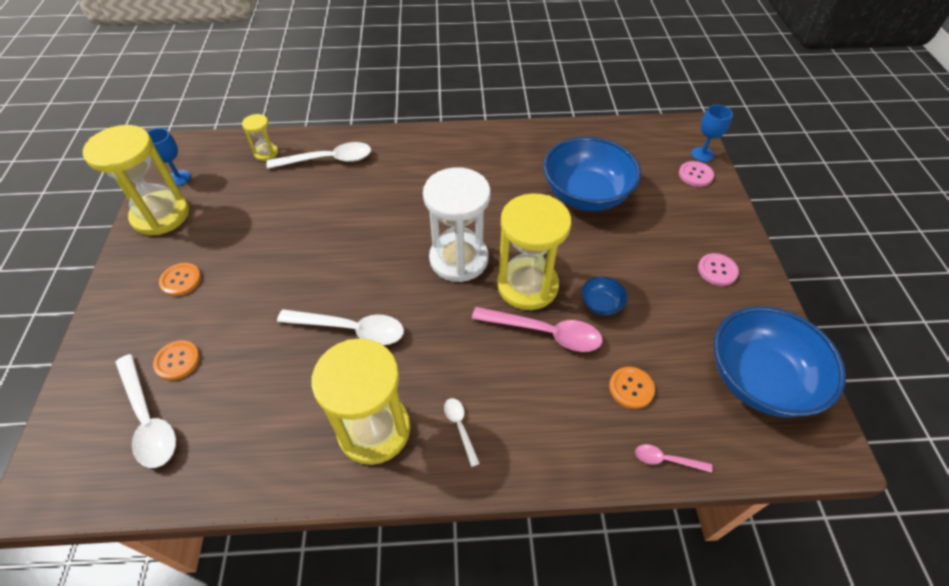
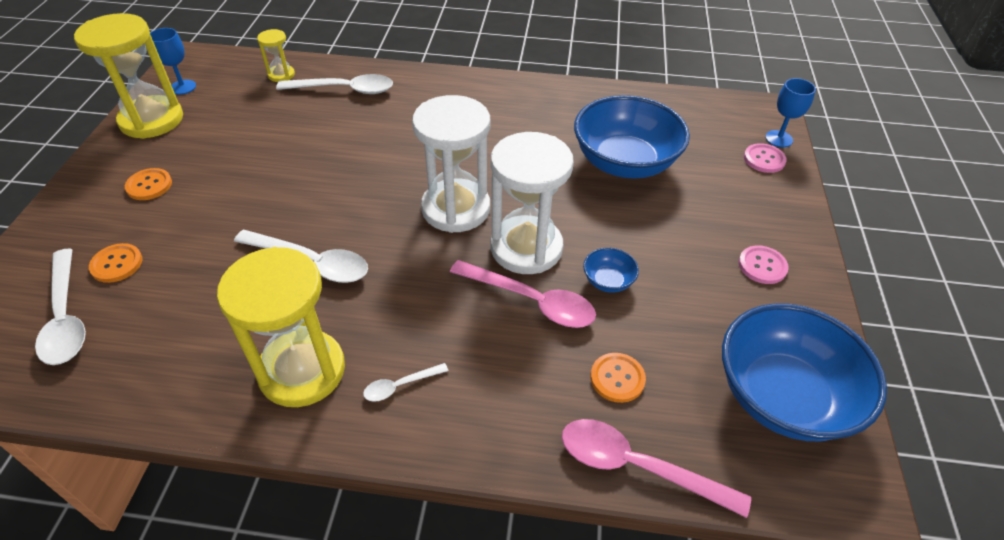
camera: 10 degrees right, 5 degrees down
white spoon [444,398,480,467] -> white spoon turned 105 degrees counterclockwise [363,363,448,402]
yellow hourglass [497,193,571,310] -> white hourglass [490,132,574,274]
pink spoon [635,444,713,473] -> pink spoon [562,419,751,518], size x2.00

